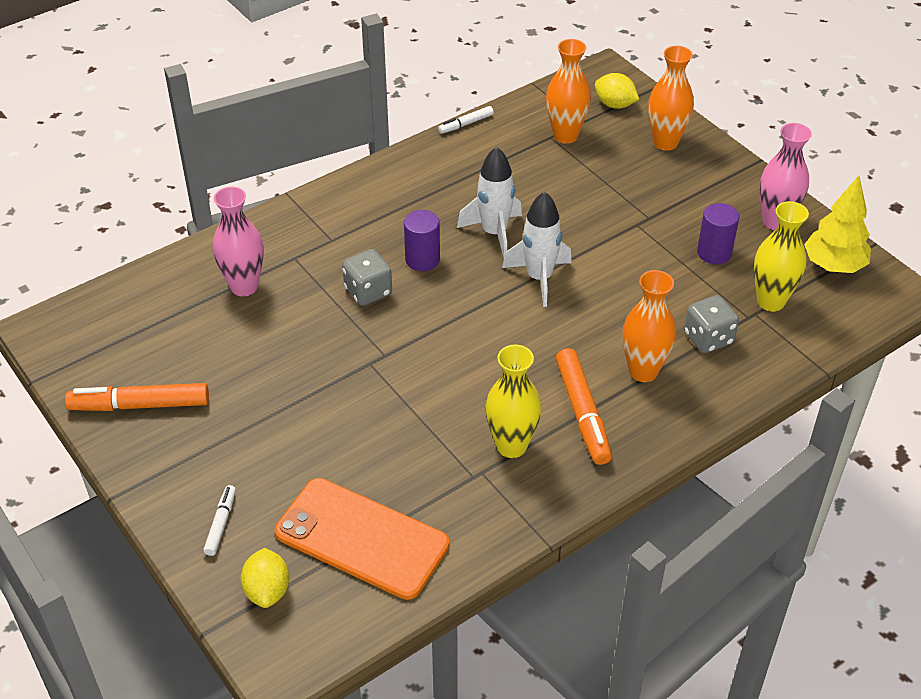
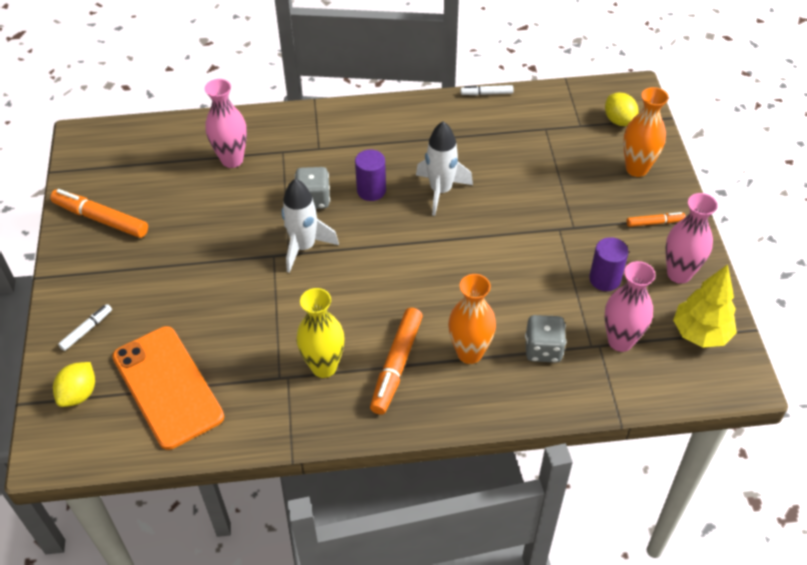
camera: 30 degrees right, 5 degrees up
white rocket [502,191,572,307] -> white rocket moved to [281,179,339,273]
orange vase [546,39,591,144] -> none
yellow vase [754,201,809,312] -> pink vase [604,261,656,352]
none -> orange marker [627,212,686,227]

